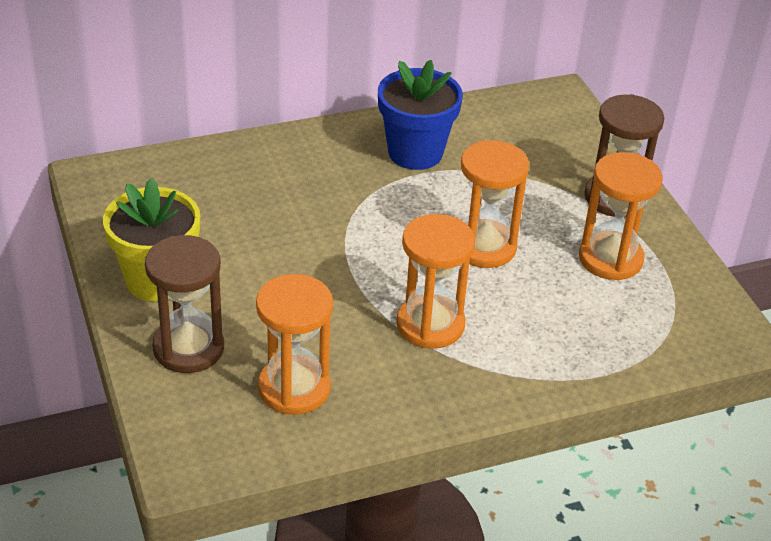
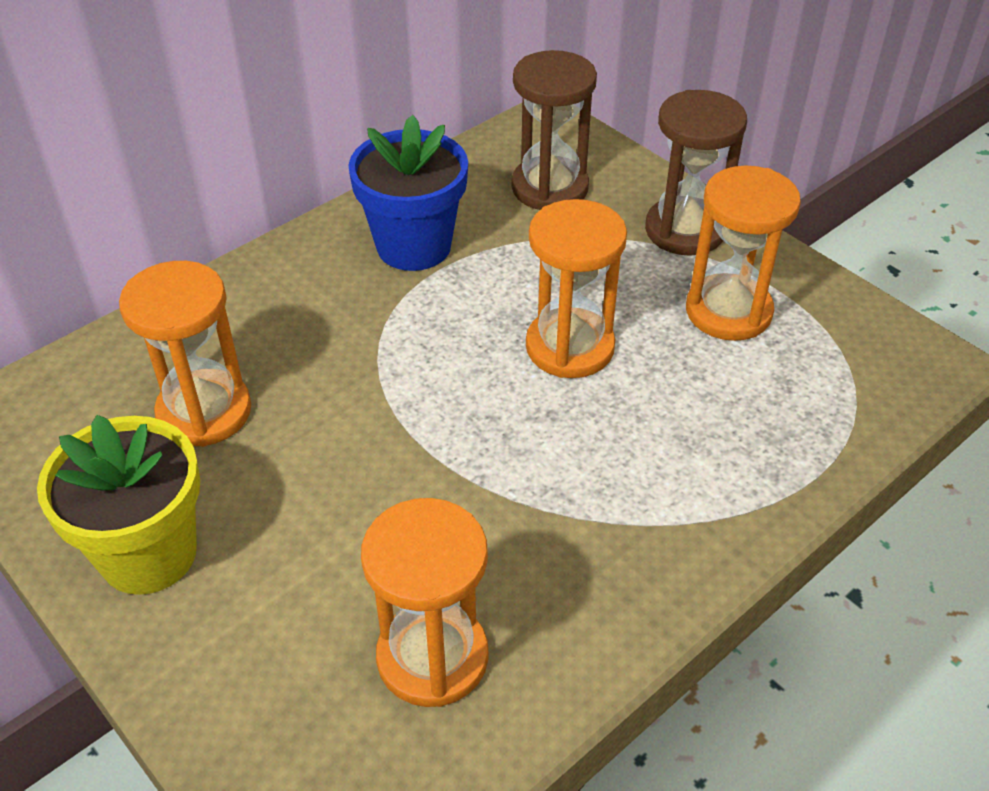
camera: 20 degrees left, 5 degrees up
brown hourglass [145,235,224,373] -> brown hourglass moved to [511,50,597,210]
orange hourglass [396,214,475,349] -> orange hourglass moved to [119,261,251,447]

